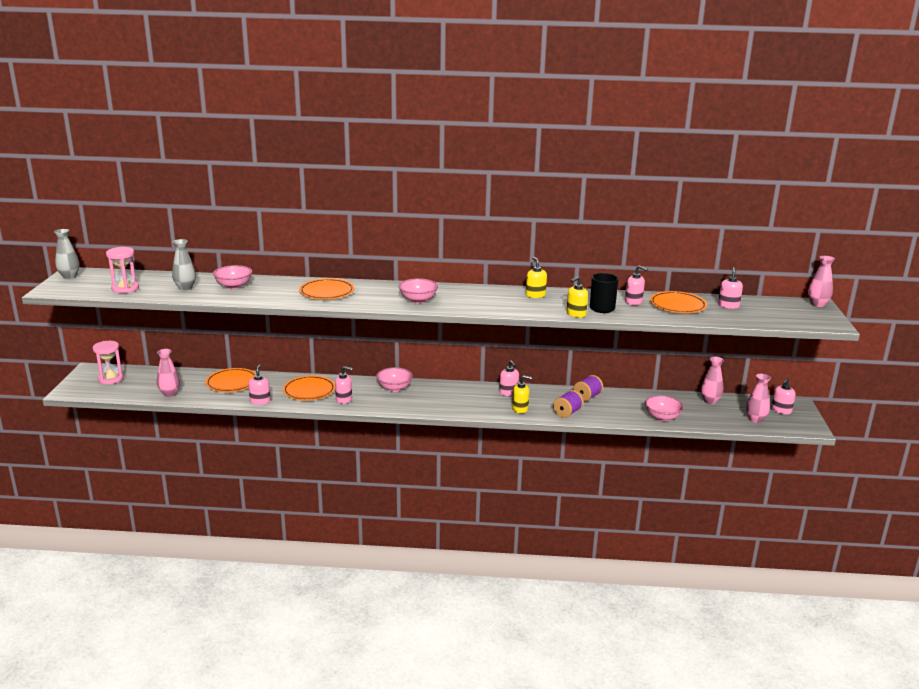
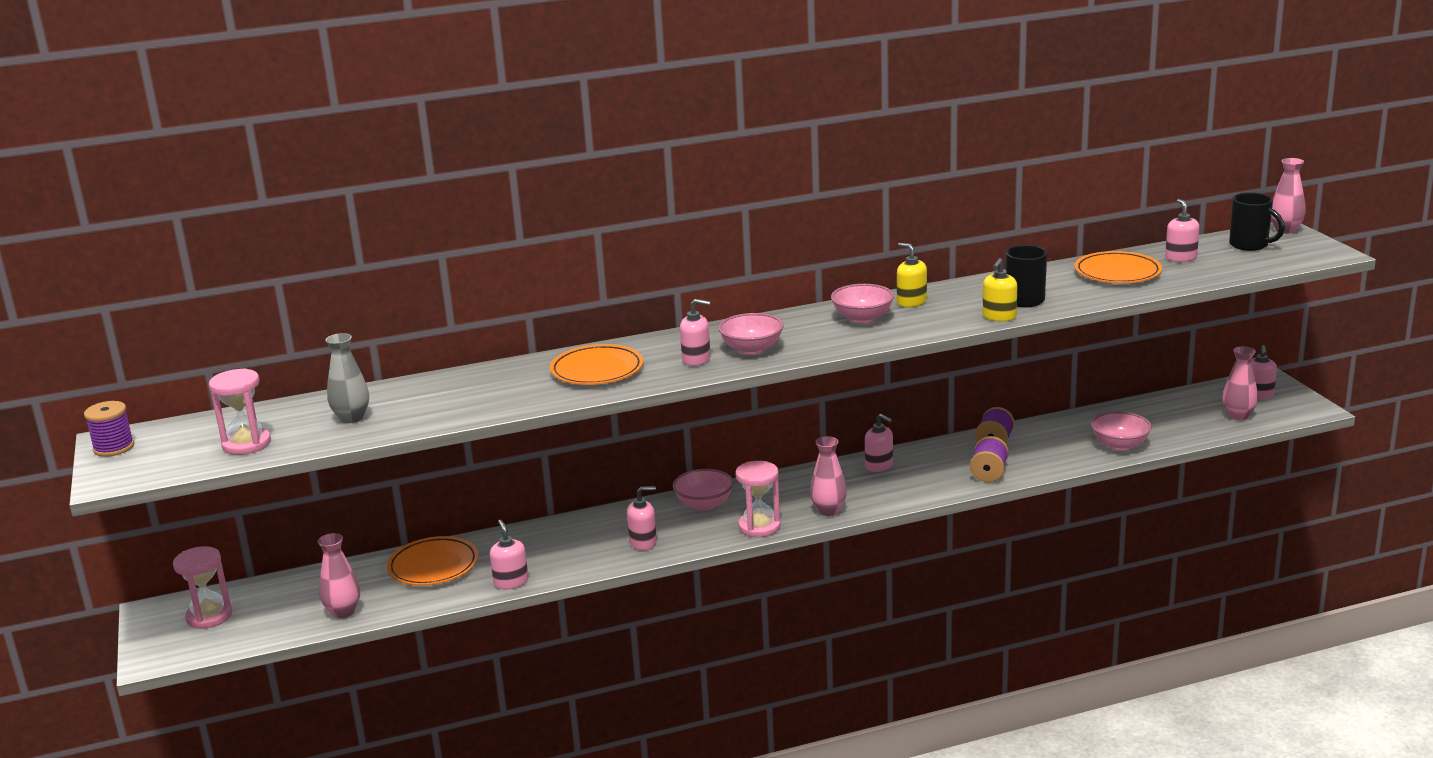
camera: 20 degrees left, 0 degrees up
grey vase [54,229,80,279] -> purple spool [84,401,134,457]
pink bowl [213,265,252,289] -> pink bowl moved to [831,284,894,324]
orange plate [283,375,335,401] -> none
yellow soap dispenser [512,375,532,413] -> none
pink soap dispenser [625,266,648,305] -> pink soap dispenser moved to [680,299,711,366]
pink vase [701,357,724,404] -> pink vase moved to [810,436,847,516]
none -> pink hourglass [735,461,781,537]
none -> black mug [1229,192,1285,251]

